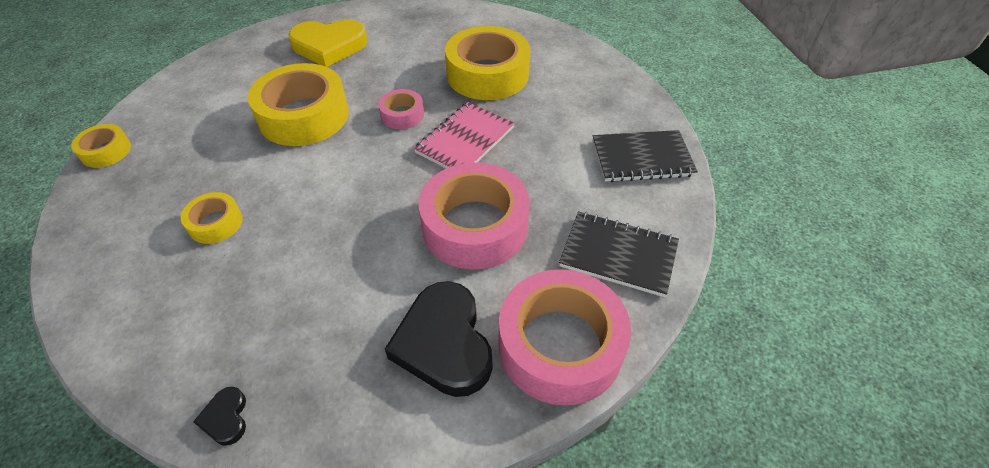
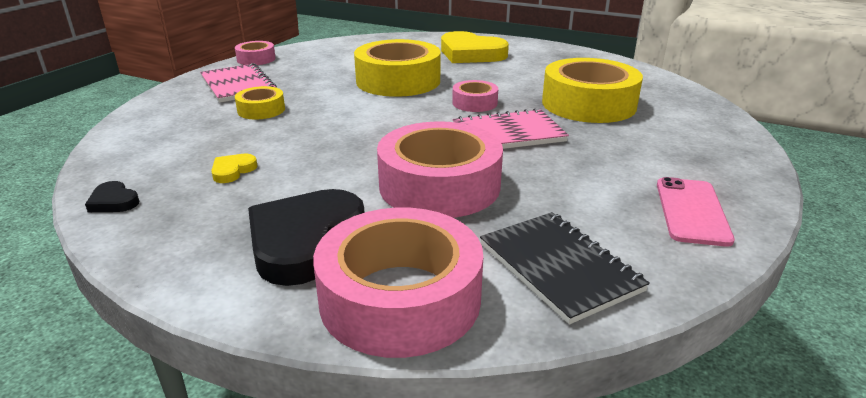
camera: 40 degrees right, 20 degrees down
yellow tape [71,124,131,168] -> pink tape [235,41,276,65]
black heart [193,387,246,446] -> black heart turned 75 degrees counterclockwise [85,181,139,212]
black notebook [593,130,698,182] -> pink phone [657,177,735,247]
none -> pink notebook [200,63,277,103]
none -> yellow heart [211,154,258,183]

